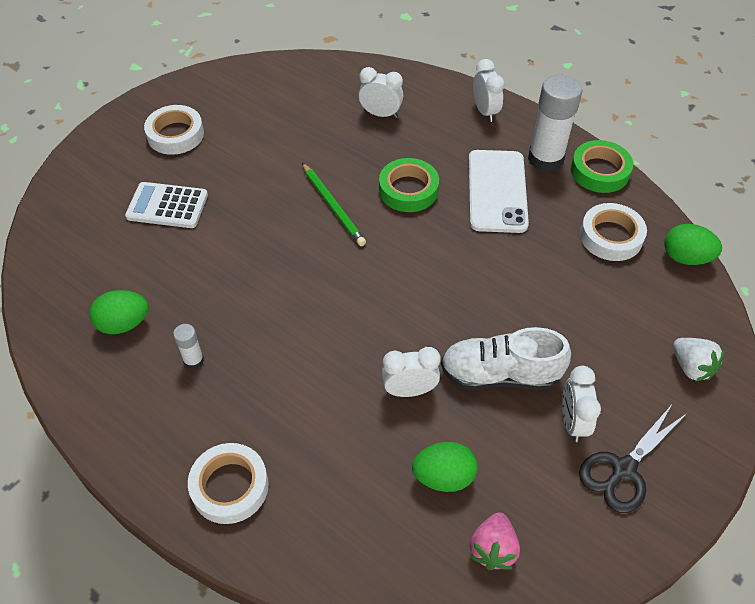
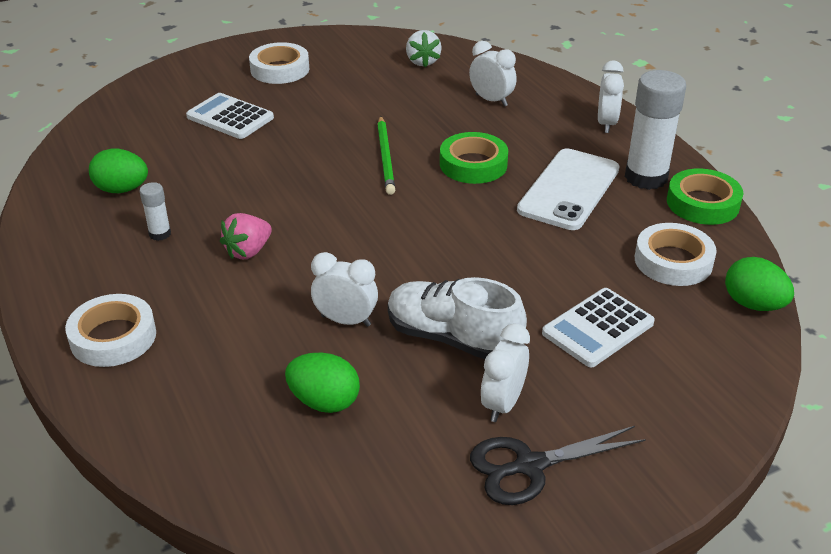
camera: 25 degrees right, 15 degrees down
pink strawberry [470,512,520,570] -> pink strawberry moved to [220,213,272,259]
white strawberry [673,338,725,382] -> white strawberry moved to [406,30,442,67]
none -> white calculator [542,288,655,367]

